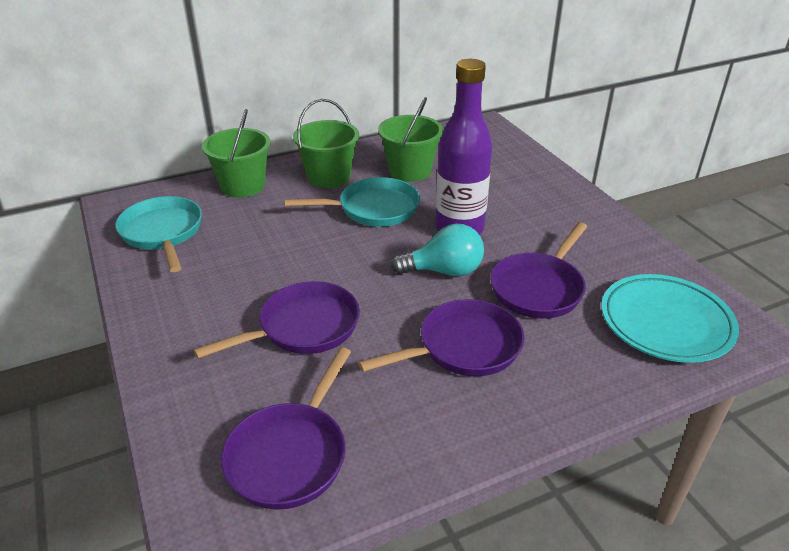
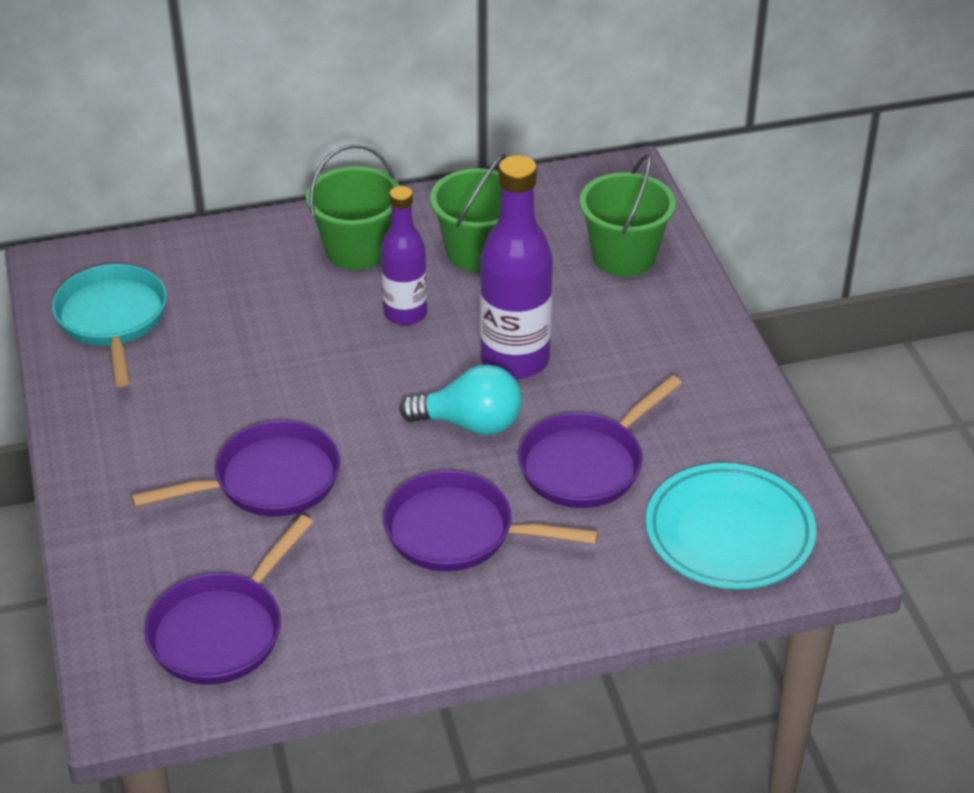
camera: 10 degrees right, 5 degrees up
green bucket [202,109,271,198] -> green bucket moved to [579,155,676,276]
turquoise pan [284,177,420,227] -> purple bottle [381,186,427,325]
purple pan [358,299,524,376] -> purple pan turned 150 degrees counterclockwise [383,470,598,571]

